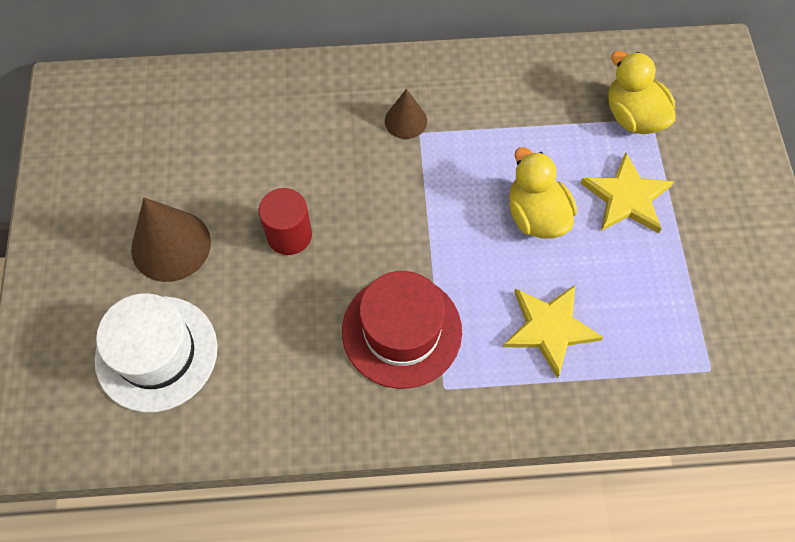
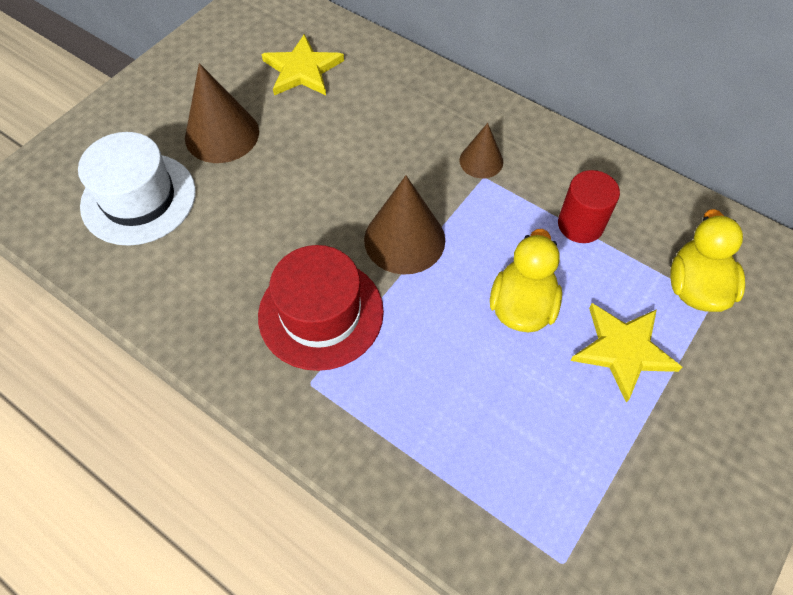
camera: 40 degrees right, 5 degrees down
red cylinder [259,188,312,255] -> red cylinder moved to [558,170,620,243]
yellow star [503,285,603,379] -> yellow star moved to [261,34,344,95]
none -> brown cone [364,176,445,275]

